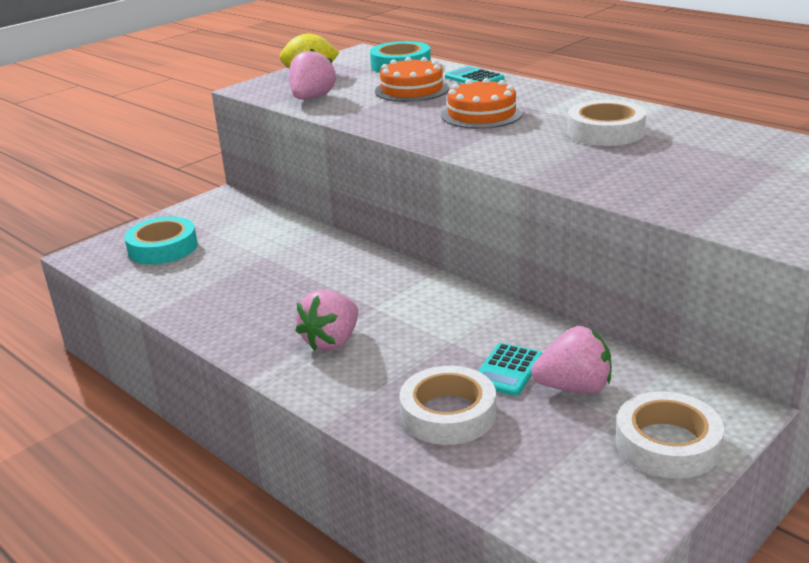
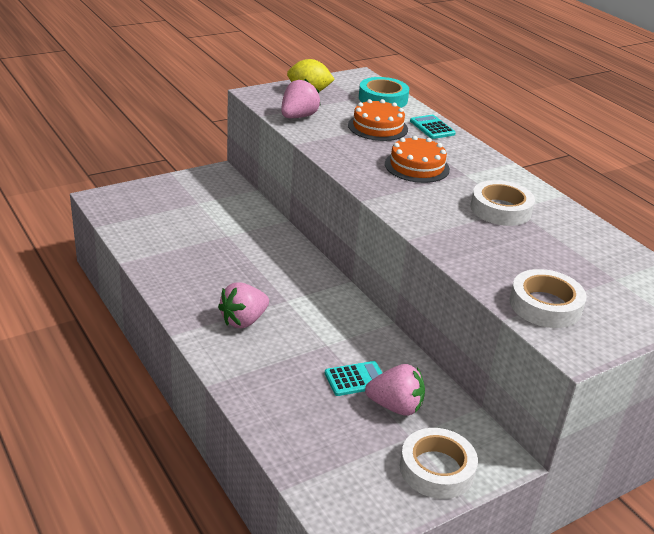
camera: 10 degrees right, 5 degrees up
turquoise tape [124,217,198,264] -> none
white tape [399,366,496,445] -> white tape moved to [509,269,587,328]
turquoise calculator [478,343,542,396] -> turquoise calculator turned 150 degrees counterclockwise [325,361,382,396]

